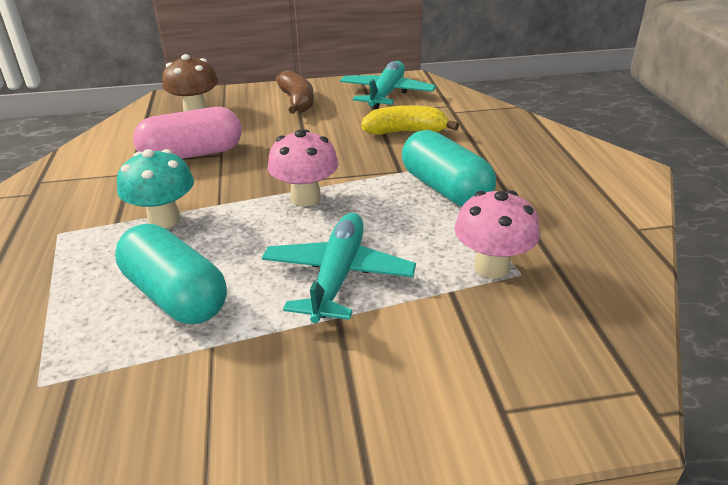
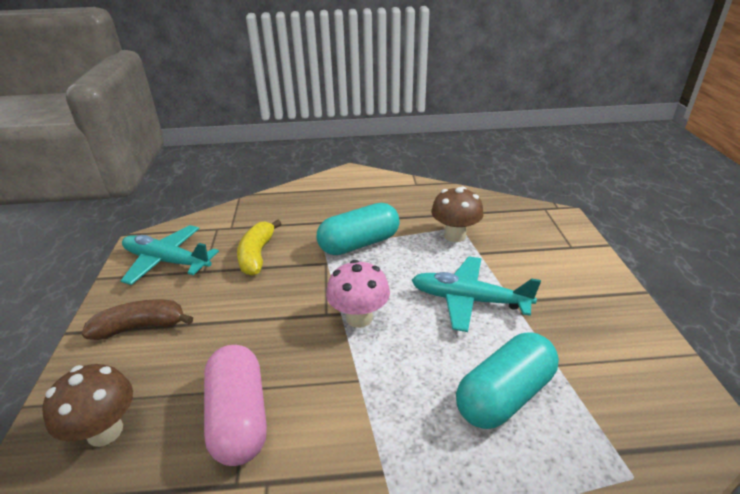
camera: 85 degrees left, 0 degrees up
turquoise mushroom [117,149,194,228] -> none
pink mushroom [454,190,540,279] -> brown mushroom [431,187,484,242]

